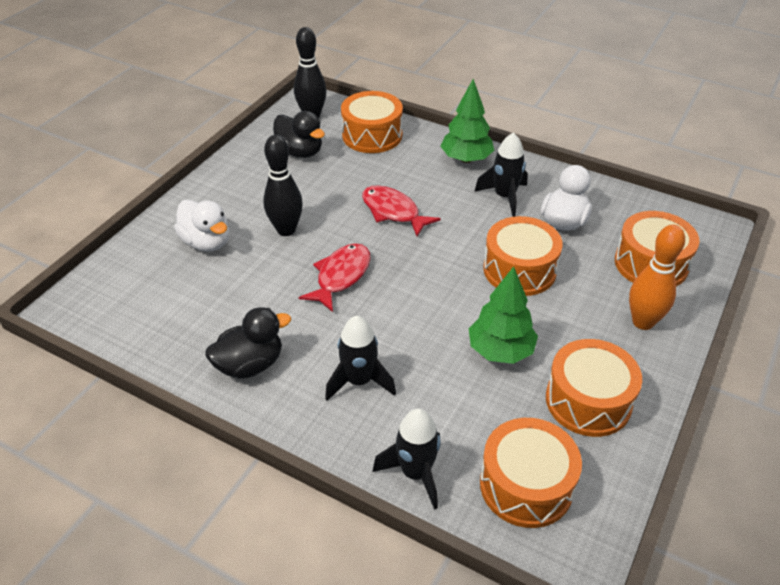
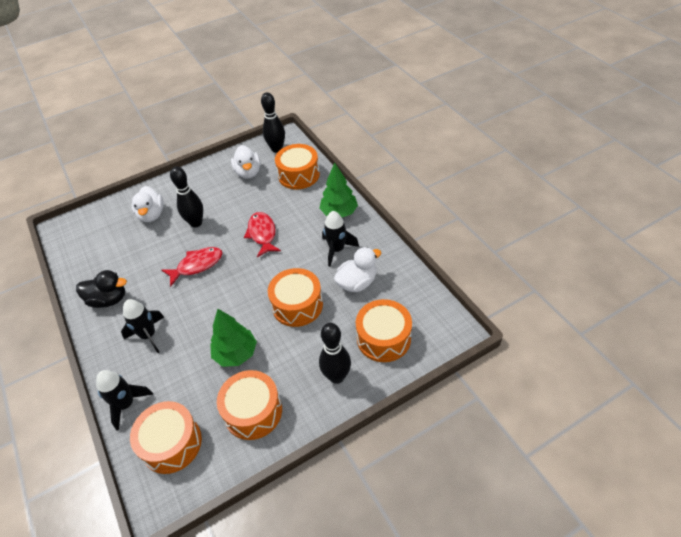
camera: 35 degrees right, 5 degrees up
black duck [273,111,325,158] -> white duck [231,145,261,179]
orange bowling pin [629,225,685,330] -> black bowling pin [319,323,351,384]

